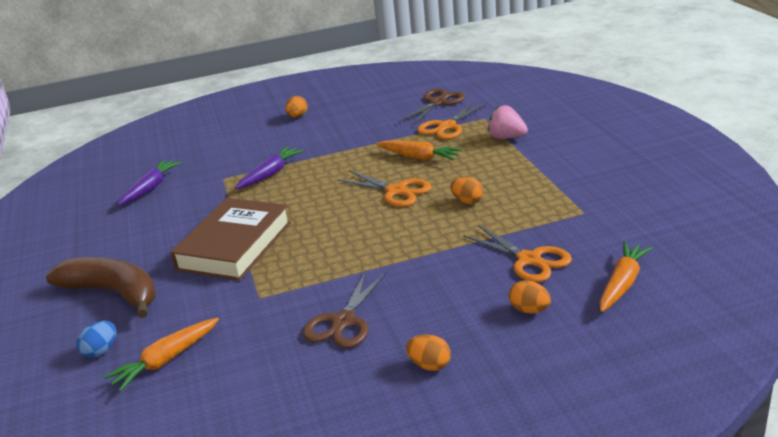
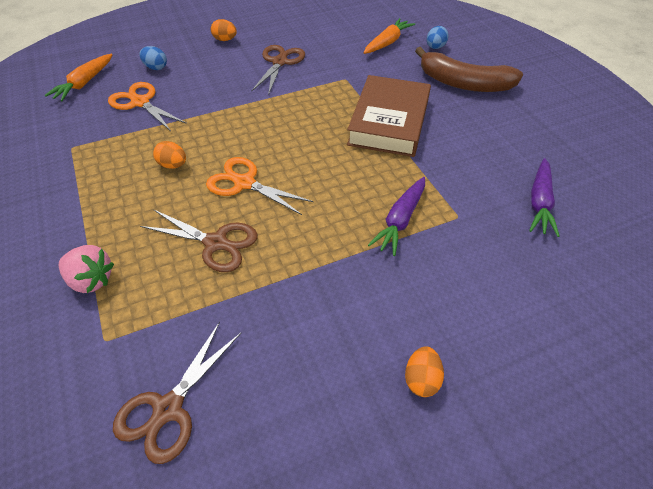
camera: 170 degrees right, 20 degrees up
orange carrot [376,141,462,160] -> brown scissors [140,209,258,272]
orange scissors [417,102,487,140] -> none
orange egg [509,280,551,313] -> blue egg [139,46,167,70]

